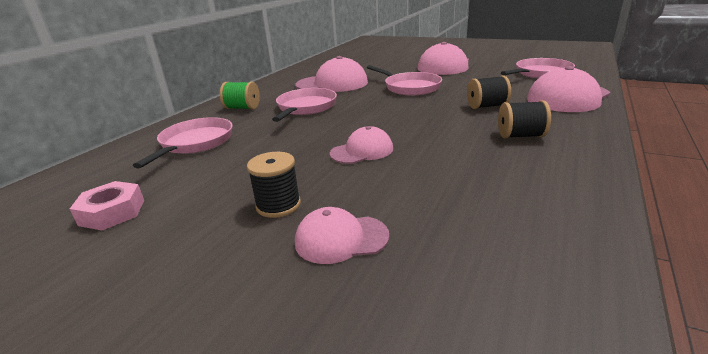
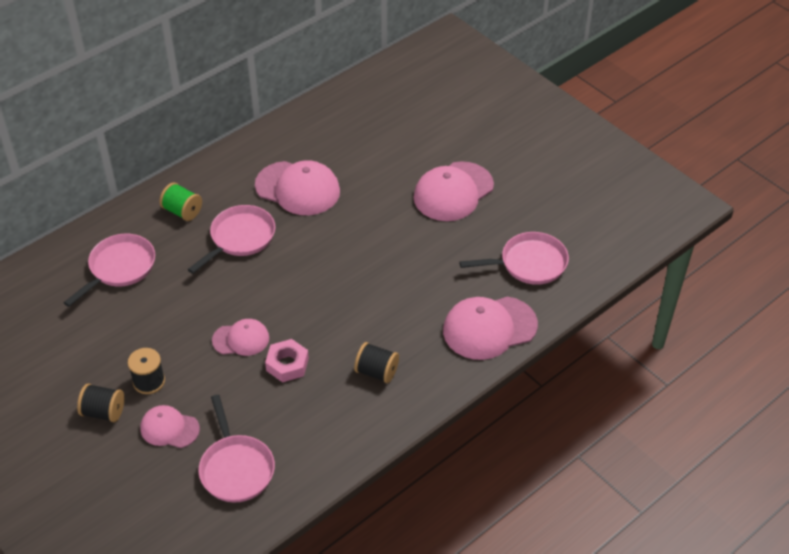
camera: 20 degrees right, 20 degrees up
pink nut [70,181,144,230] -> pink nut moved to [265,339,309,382]
pink pan [367,65,442,96] -> pink pan moved to [199,395,275,503]
black spool [467,76,511,109] -> black spool moved to [77,383,124,422]

